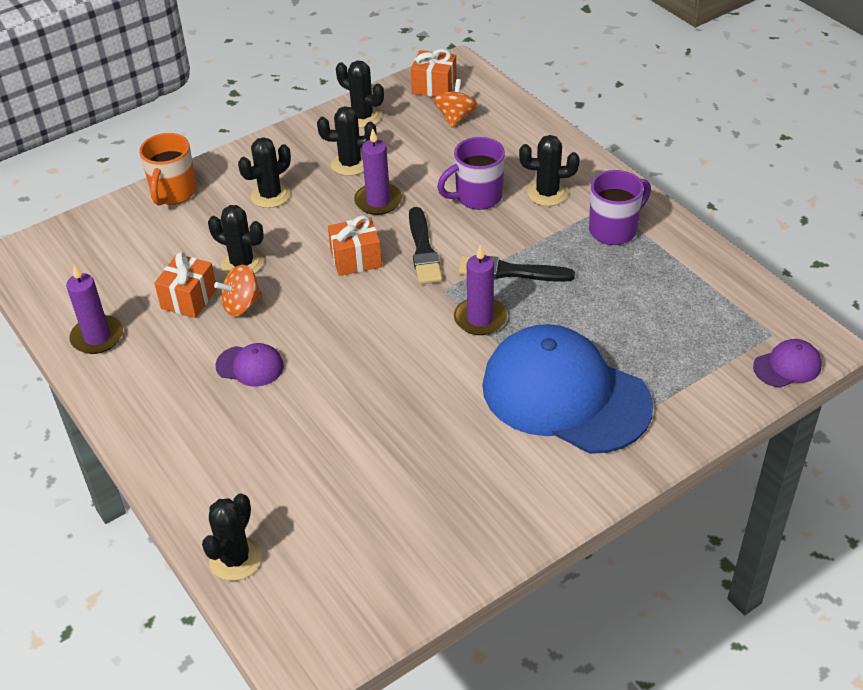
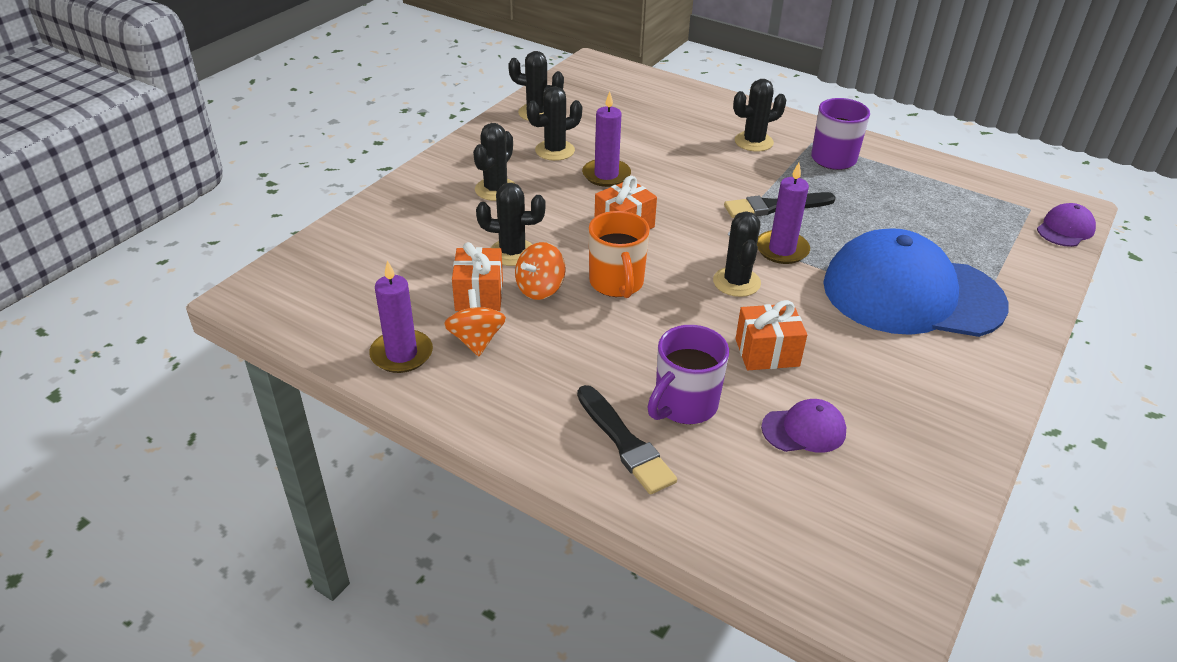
camera: 25 degrees left, 5 degrees down
orange mug [139,133,197,206] -> orange mug moved to [589,211,650,298]
black cactus [202,493,262,581] -> black cactus moved to [713,211,761,297]
purple cap [216,343,284,387] -> purple cap moved to [761,399,846,453]
black brush [409,207,442,284] -> black brush moved to [577,385,677,494]
orange gift [411,49,457,97] -> orange gift moved to [735,300,807,370]
orange spinning top [433,79,478,128] -> orange spinning top moved to [444,289,506,356]
purple mug [437,137,505,210] -> purple mug moved to [647,325,729,424]

